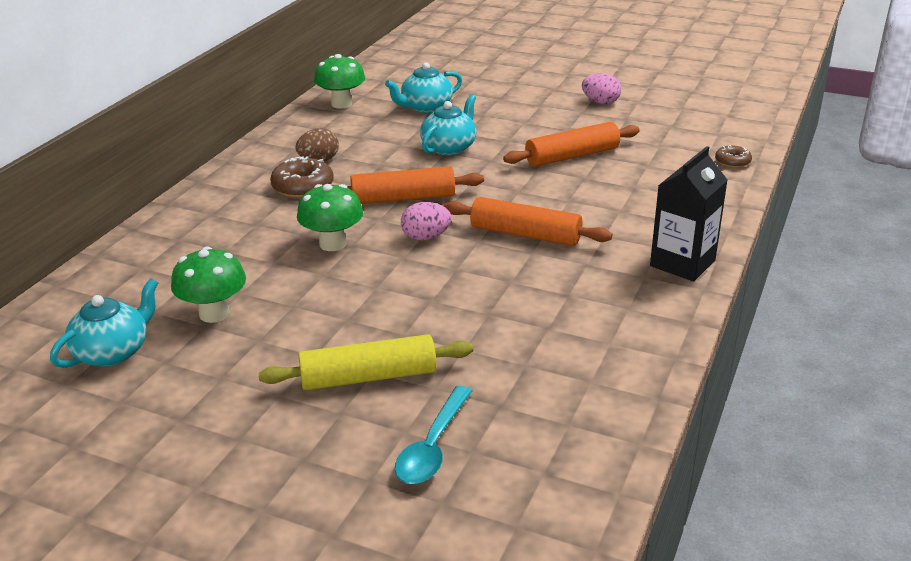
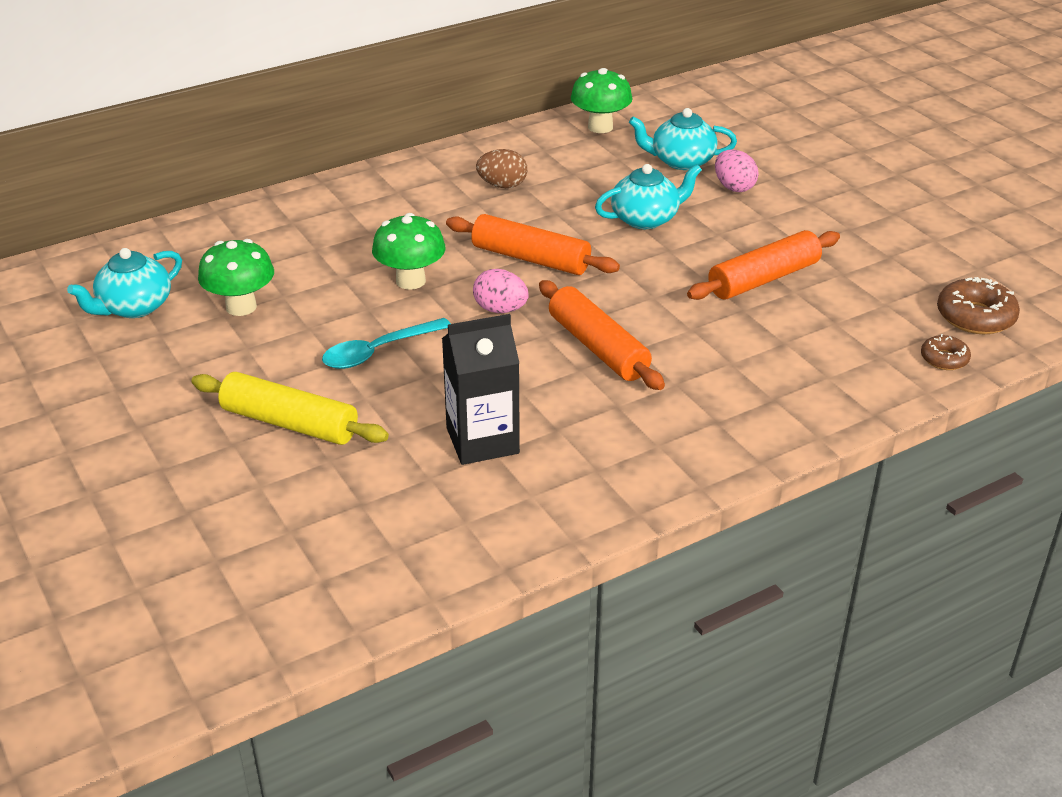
camera: 35 degrees right, 5 degrees up
turquoise teapot [50,278,158,368] -> turquoise teapot turned 150 degrees clockwise [67,248,182,318]
brown donut [270,156,334,198] -> brown donut moved to [937,277,1020,334]
turquoise spoon [395,386,472,484] -> turquoise spoon moved to [322,318,451,369]
orange rolling pin [503,122,640,167] -> orange rolling pin turned 45 degrees counterclockwise [687,230,840,300]
pink egg [582,73,621,104] -> pink egg moved to [715,150,759,192]
black carton [650,146,728,281] -> black carton moved to [442,314,520,465]

